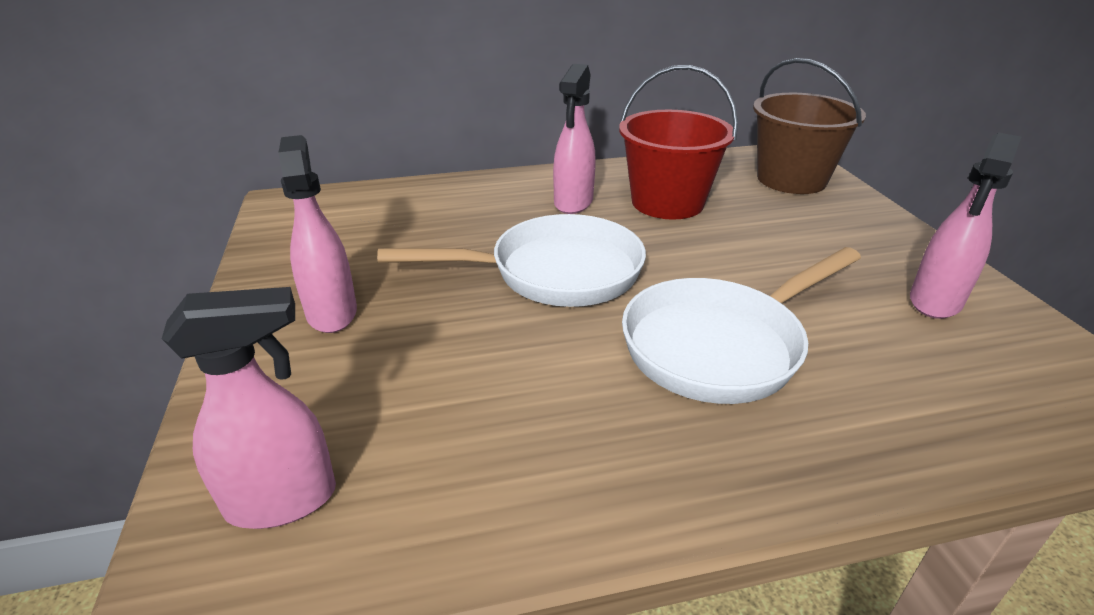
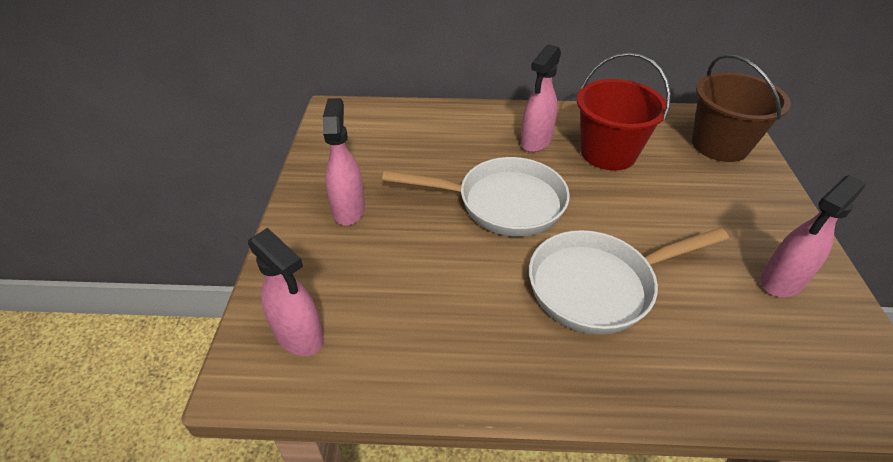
camera: 15 degrees right, 10 degrees up
pink spray bottle [162,287,336,529] -> pink spray bottle turned 45 degrees clockwise [248,228,324,356]

